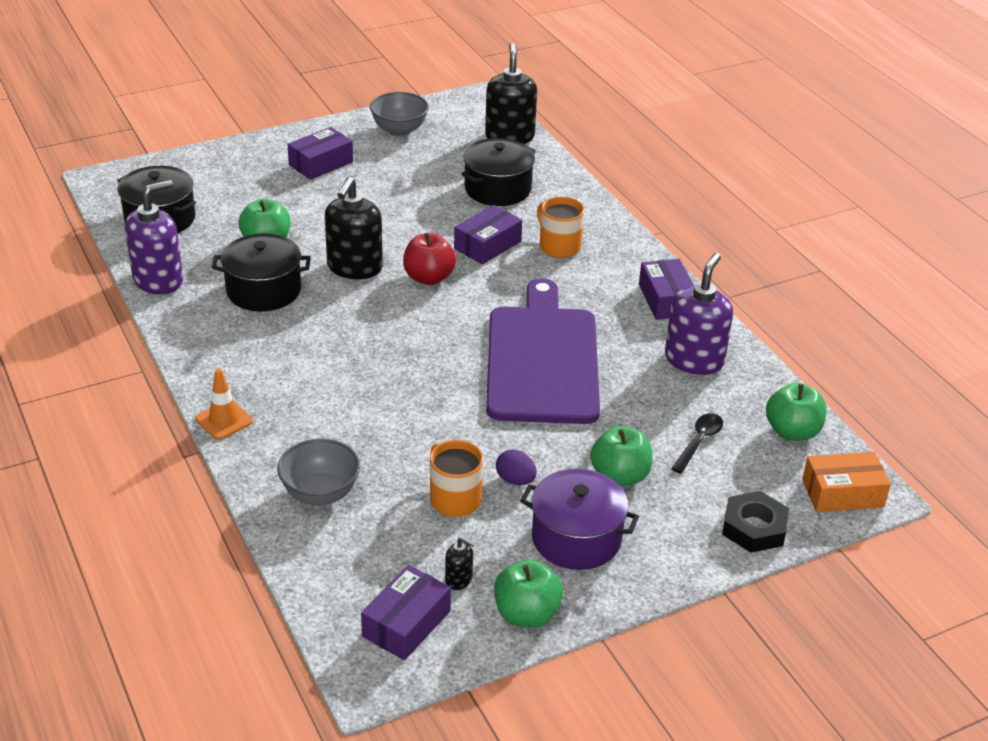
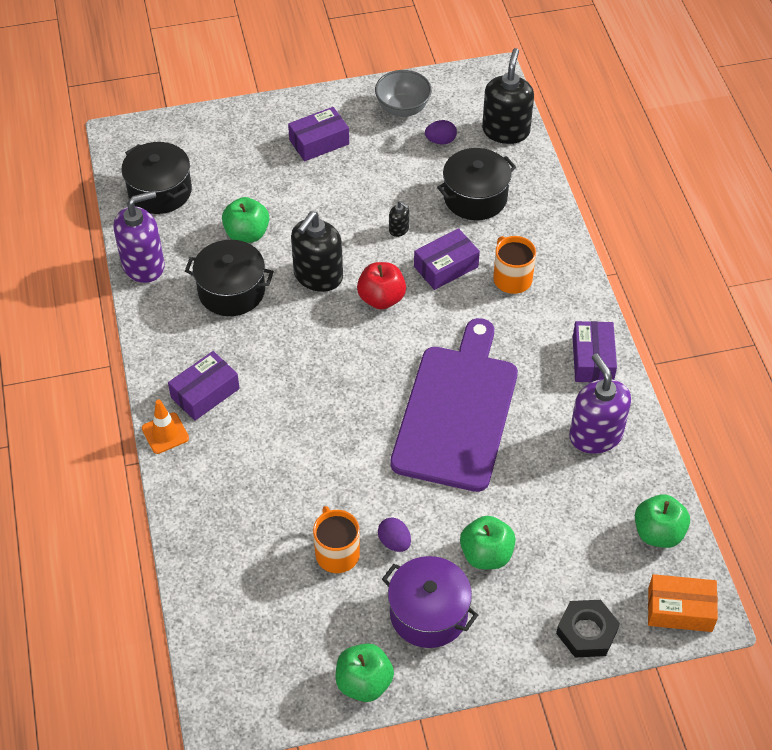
camera: 15 degrees right, 15 degrees up
grey bowl [277,439,360,506] -> none
purple box [361,565,451,660] -> purple box moved to [168,351,240,421]
black soap dispenser [445,537,475,590] -> black soap dispenser moved to [389,201,409,237]
purple soap dispenser [665,253,733,375] -> purple soap dispenser turned 60 degrees counterclockwise [569,353,631,454]
black spoon [671,413,723,473] -> none
none -> purple egg [425,120,457,145]

